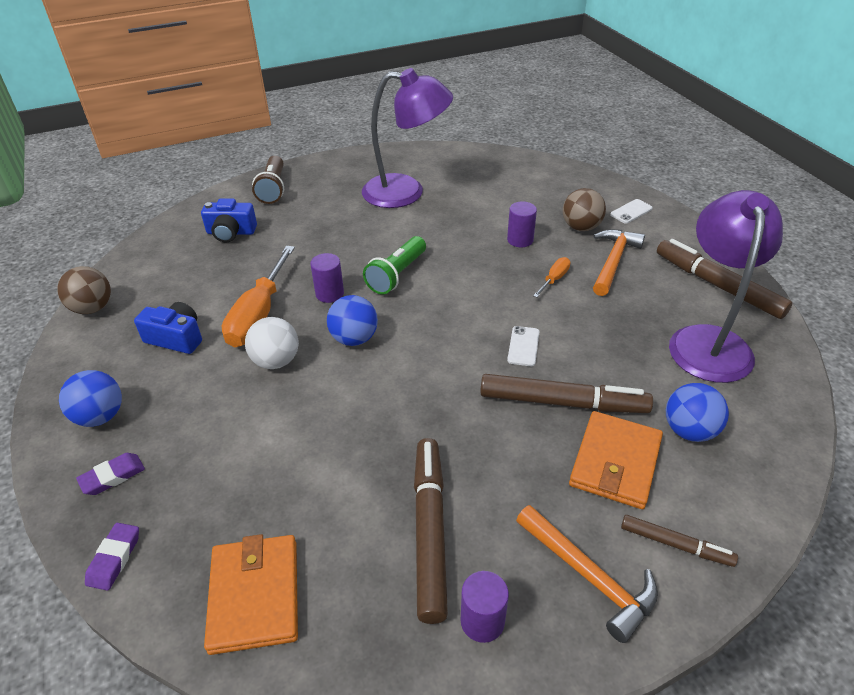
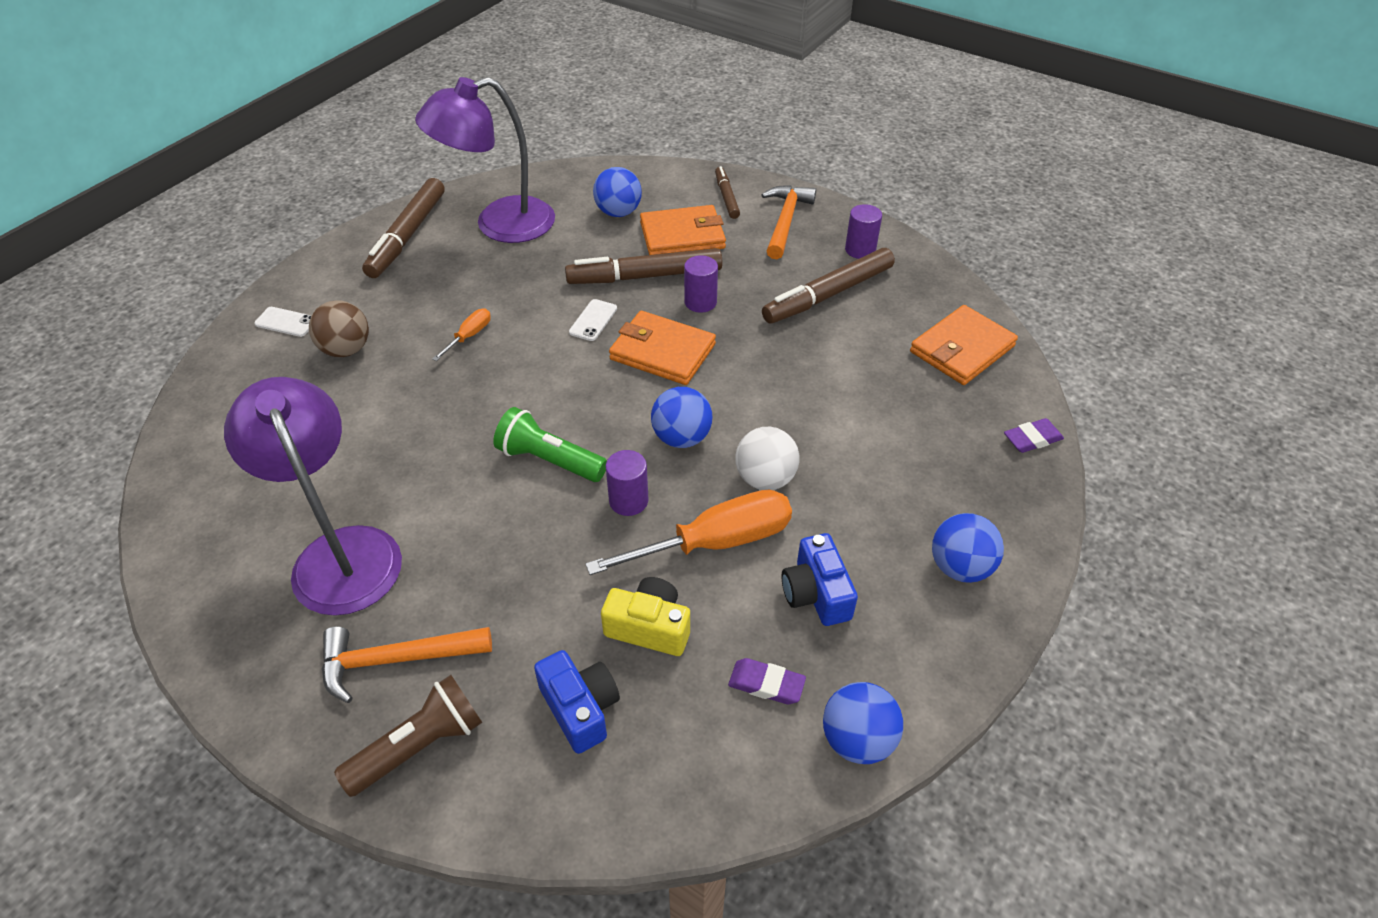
camera: 125 degrees left, 5 degrees up
brown ball [57,266,111,314] -> blue ball [823,682,903,764]
purple eraser [76,453,145,495] -> purple eraser moved to [728,658,806,704]
green flashlight [363,236,426,294] -> green flashlight turned 150 degrees counterclockwise [494,407,607,482]
brown marker [480,374,653,413] -> brown marker turned 75 degrees counterclockwise [565,248,723,284]
purple cylinder [507,201,537,247] -> purple cylinder moved to [684,255,718,313]
white phone [507,326,539,366] -> white phone turned 45 degrees counterclockwise [569,299,617,341]
orange screwdriver [533,257,571,297] -> orange screwdriver turned 120 degrees clockwise [432,309,491,361]
orange hammer [593,229,645,296] -> orange hammer moved to [322,626,492,703]
none -> yellow camera [601,577,690,656]
none -> orange wallet [609,311,716,385]

